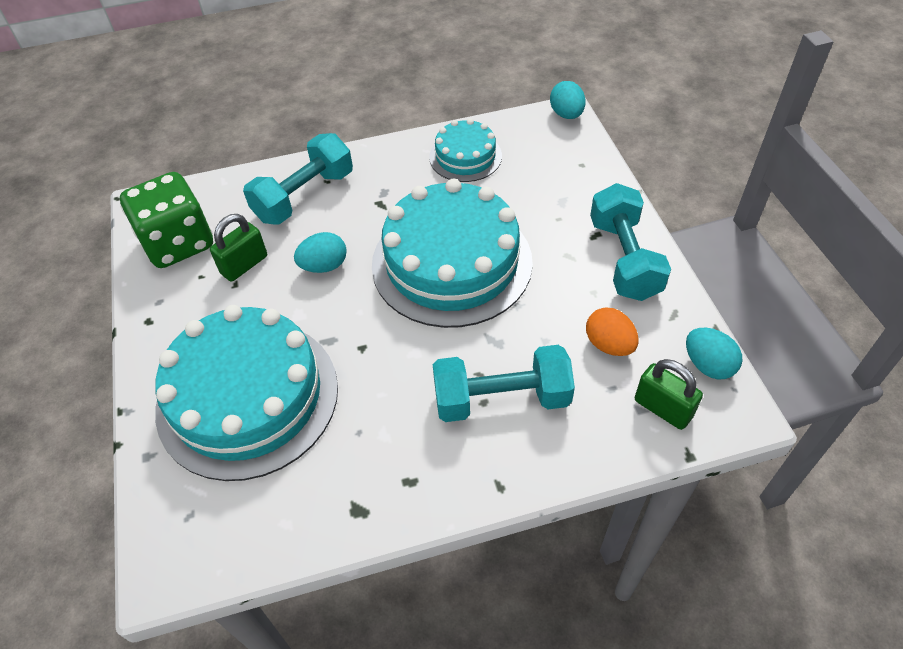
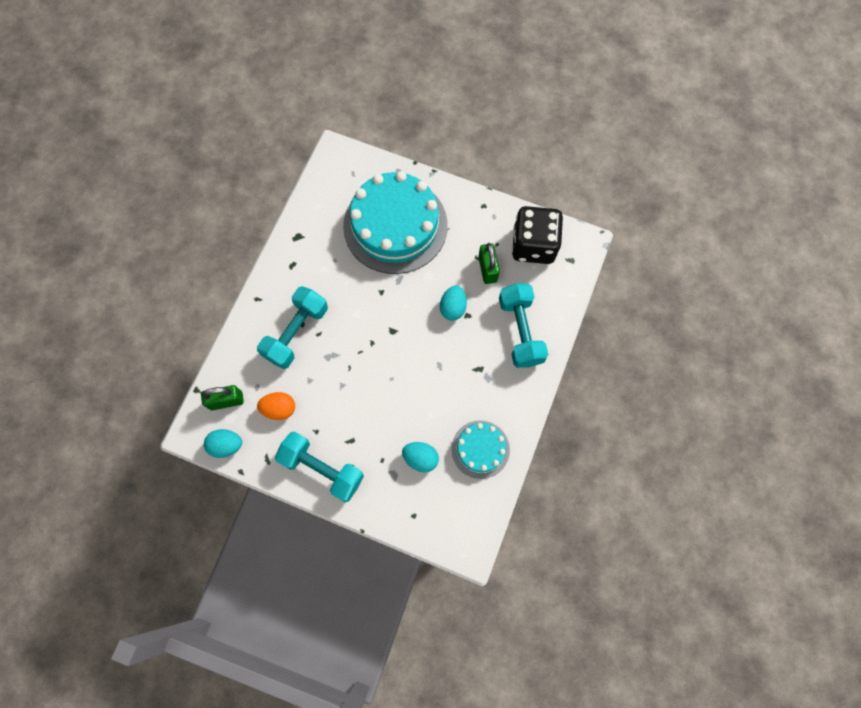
camera: 125 degrees right, 20 degrees up
green dice [120,172,213,268] -> black dice [512,206,563,264]
turquoise cake [372,179,533,328] -> none
turquoise egg [550,81,586,119] -> turquoise egg moved to [402,442,439,472]

